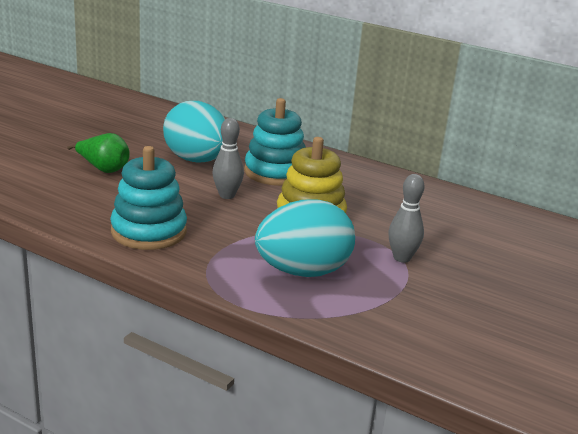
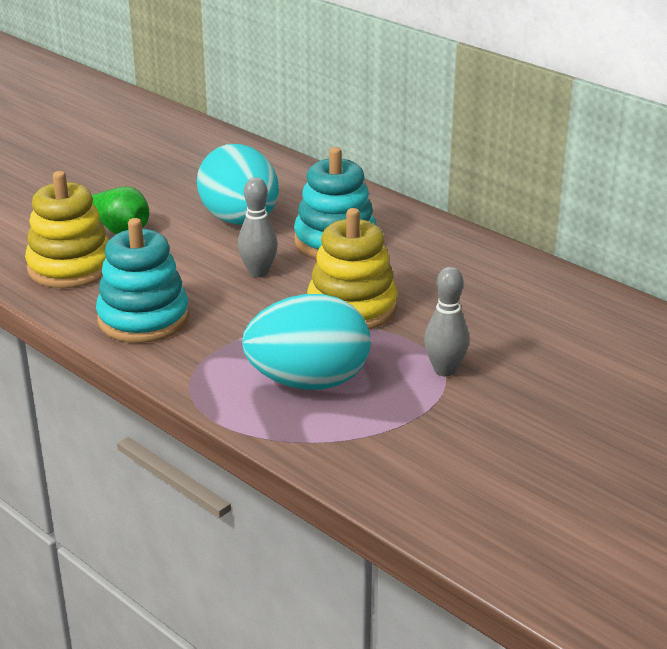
camera: 15 degrees right, 5 degrees up
none -> yellow stacking toy [25,171,109,288]

